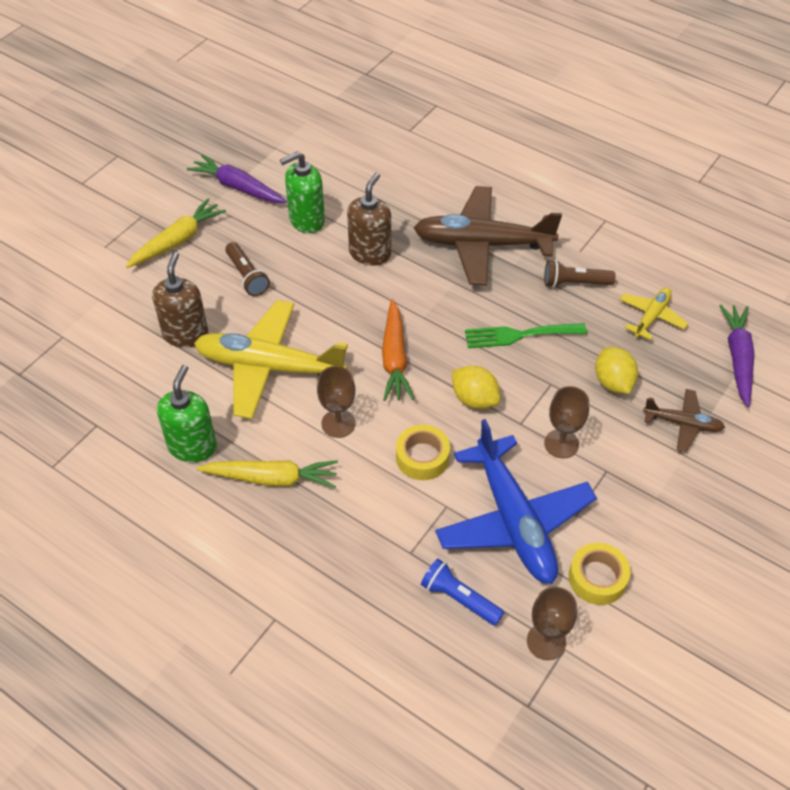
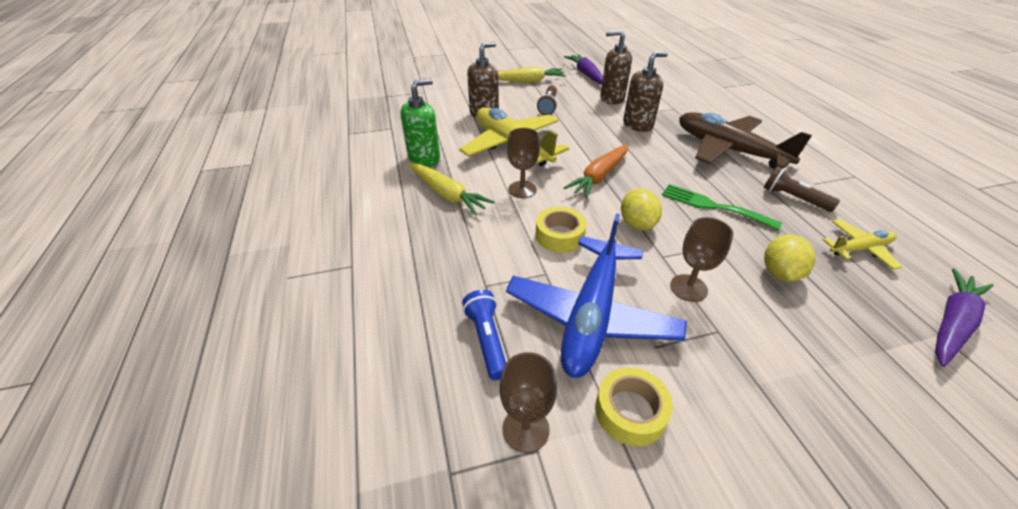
camera: 40 degrees right, 10 degrees down
green soap dispenser [280,151,325,233] -> brown soap dispenser [600,30,632,105]
brown plane [643,389,725,452] -> none

